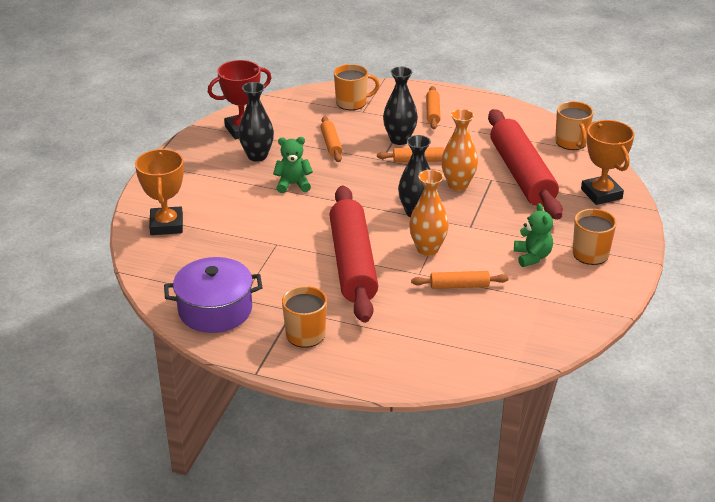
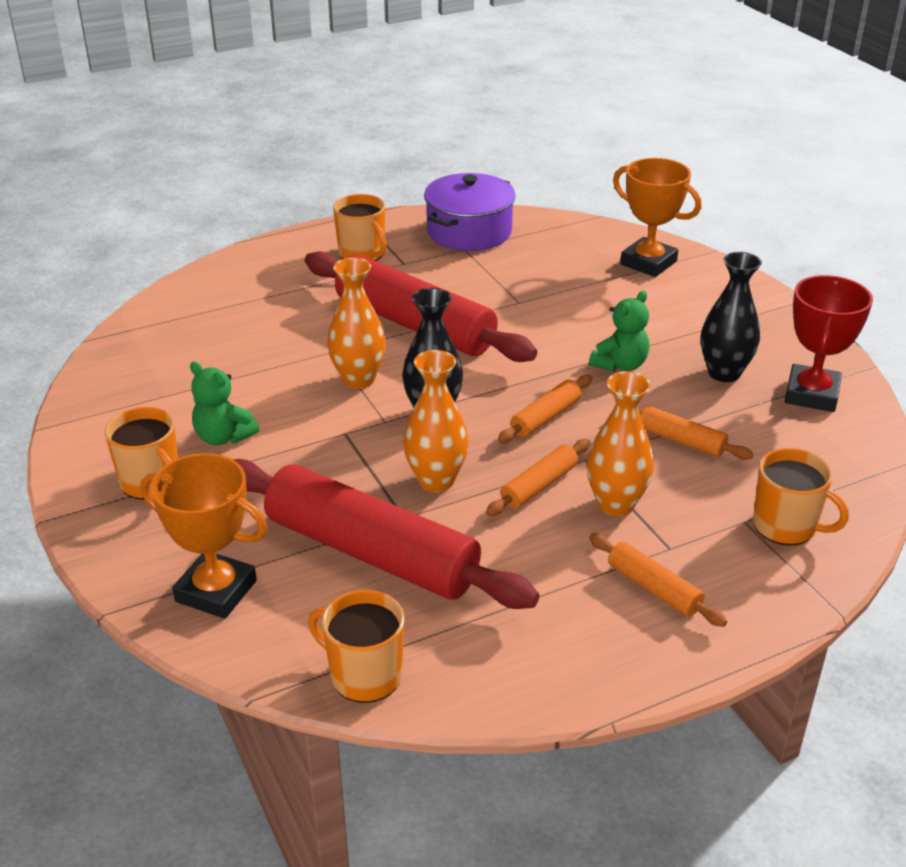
camera: 135 degrees right, 0 degrees up
orange mug [334,64,380,110] -> orange mug turned 90 degrees counterclockwise [753,448,849,545]
black vase [383,67,418,145] -> orange vase [587,371,654,516]
orange rolling pin [411,271,509,289] -> orange rolling pin moved to [498,375,592,443]

